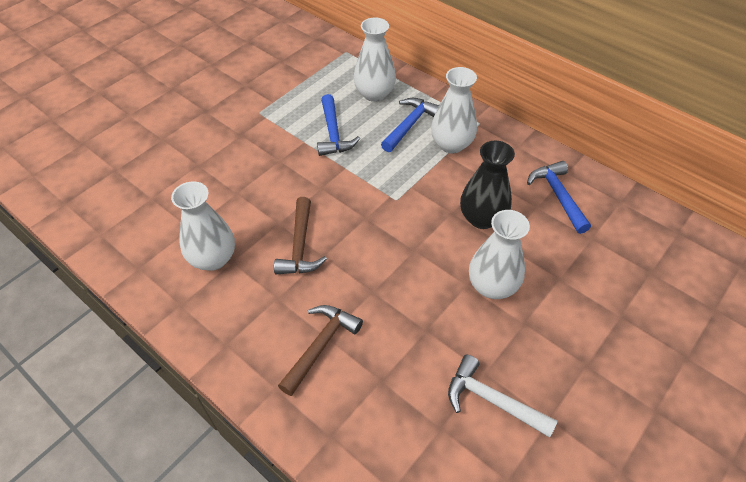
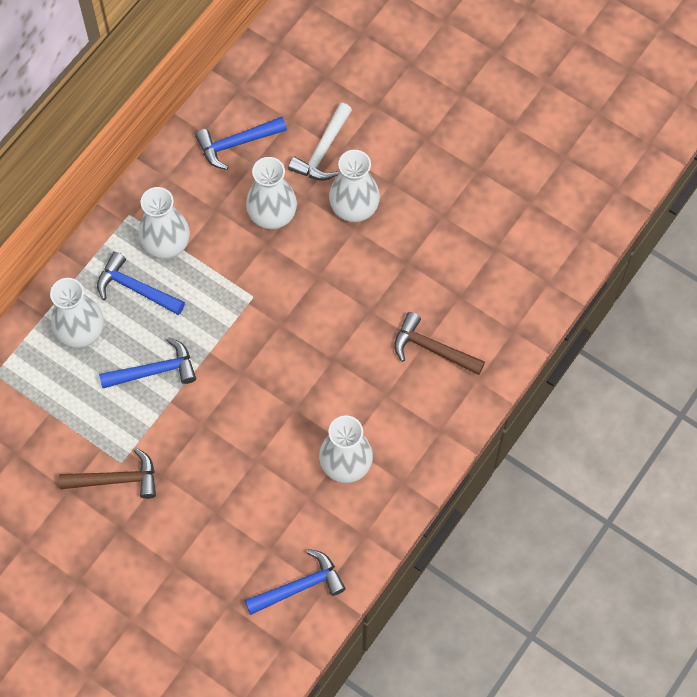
camera: 95 degrees left, 15 degrees up
brown hammer [274,197,327,274] -> brown hammer moved to [59,448,156,499]
white hammer [448,355,558,438] -> white hammer moved to [288,103,352,181]
black vase [460,141,515,229] -> white vase [246,157,297,229]
none -> blue hammer [245,549,346,615]

